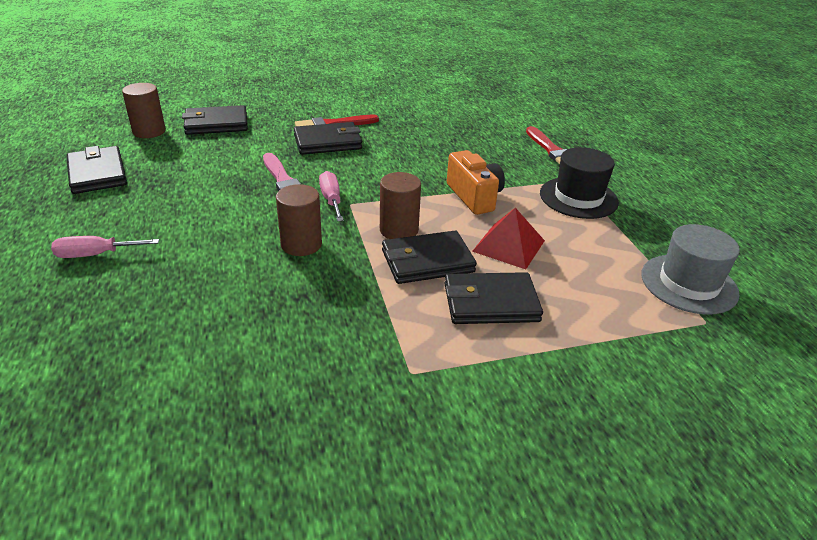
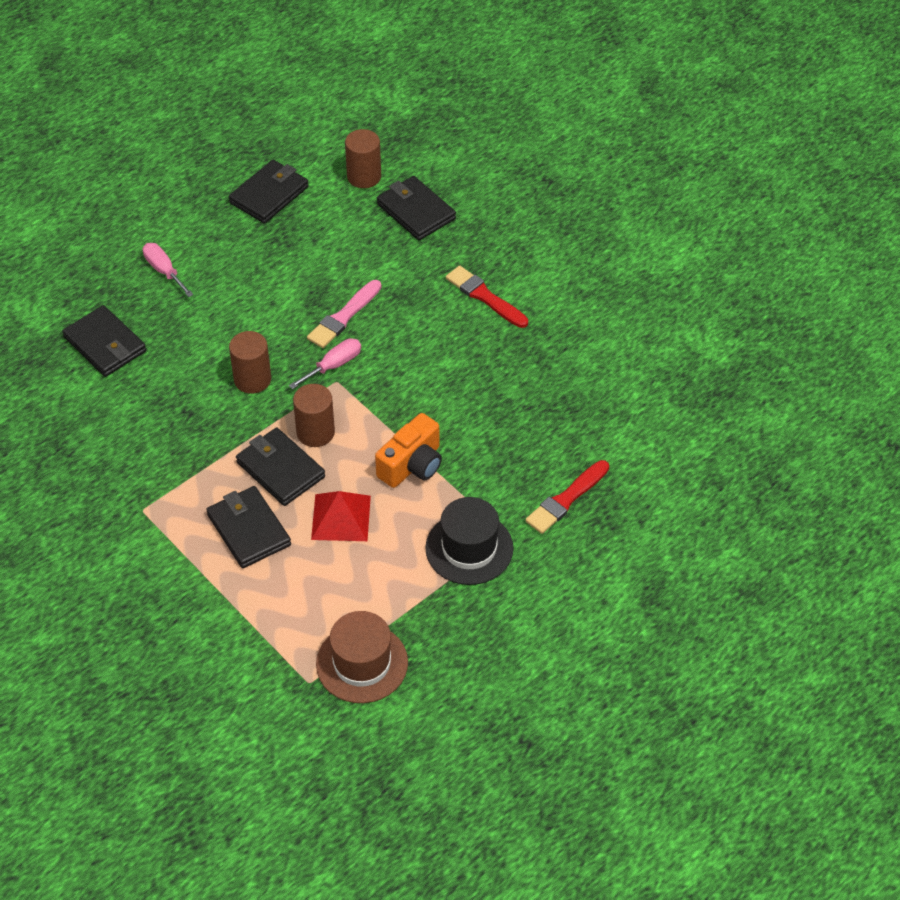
camera: 65 degrees right, 15 degrees up
black wallet [294,122,362,155] -> black wallet moved to [62,305,146,377]
grey hat [641,224,740,315] -> brown hat [316,611,408,703]

